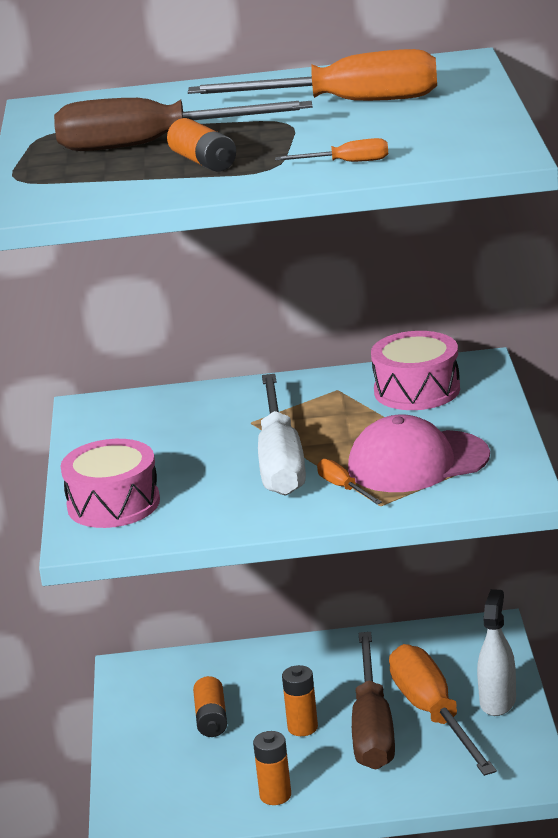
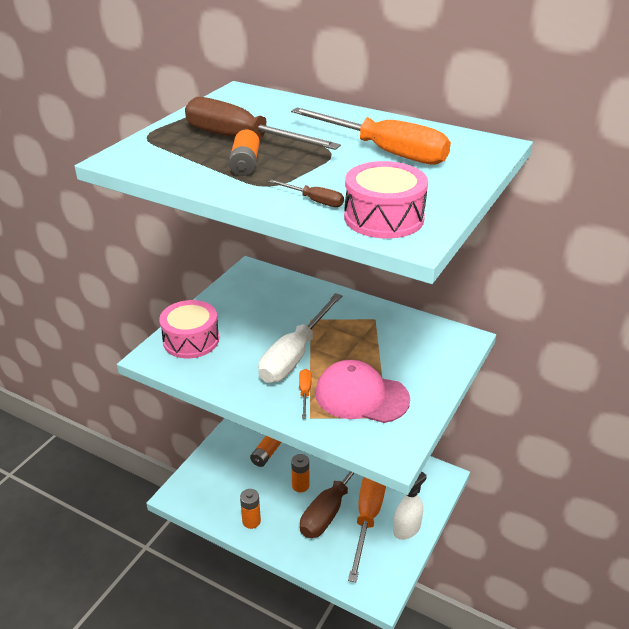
camera: 30 degrees right, 10 degrees up
orange screwdriver [275,138,388,162] -> brown screwdriver [269,179,344,207]
pink drum [371,331,460,410] -> pink drum moved to [344,161,428,239]

